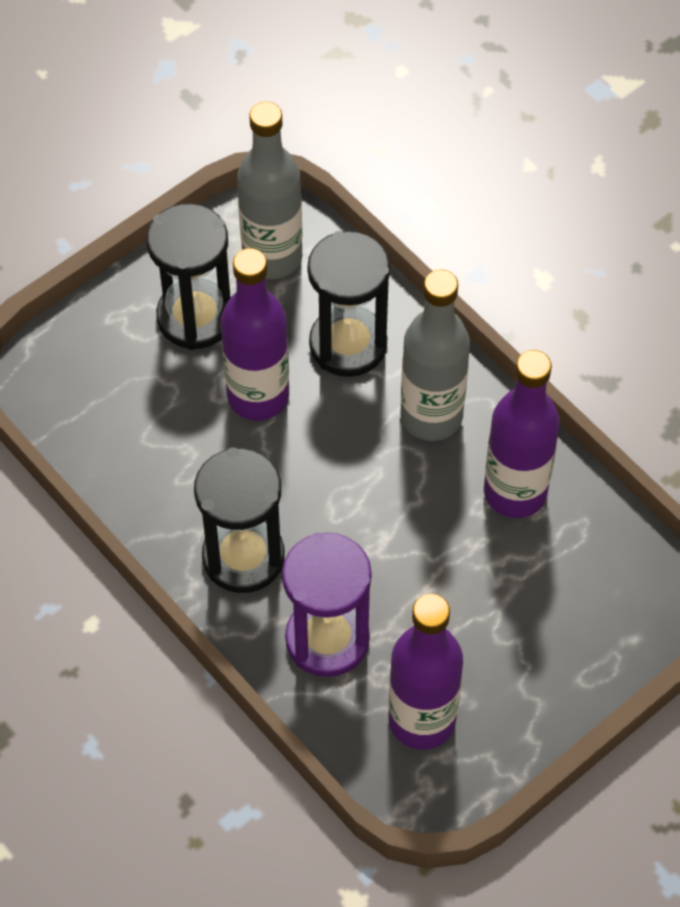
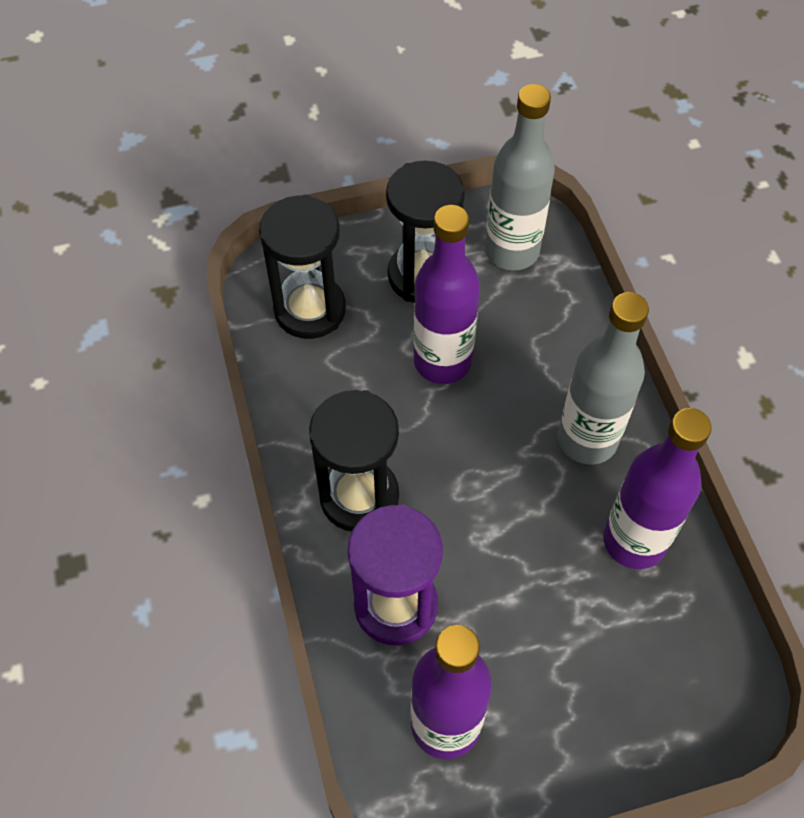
camera: 25 degrees right, 0 degrees up
black hourglass [307,231,390,377] -> black hourglass moved to [259,195,346,339]

